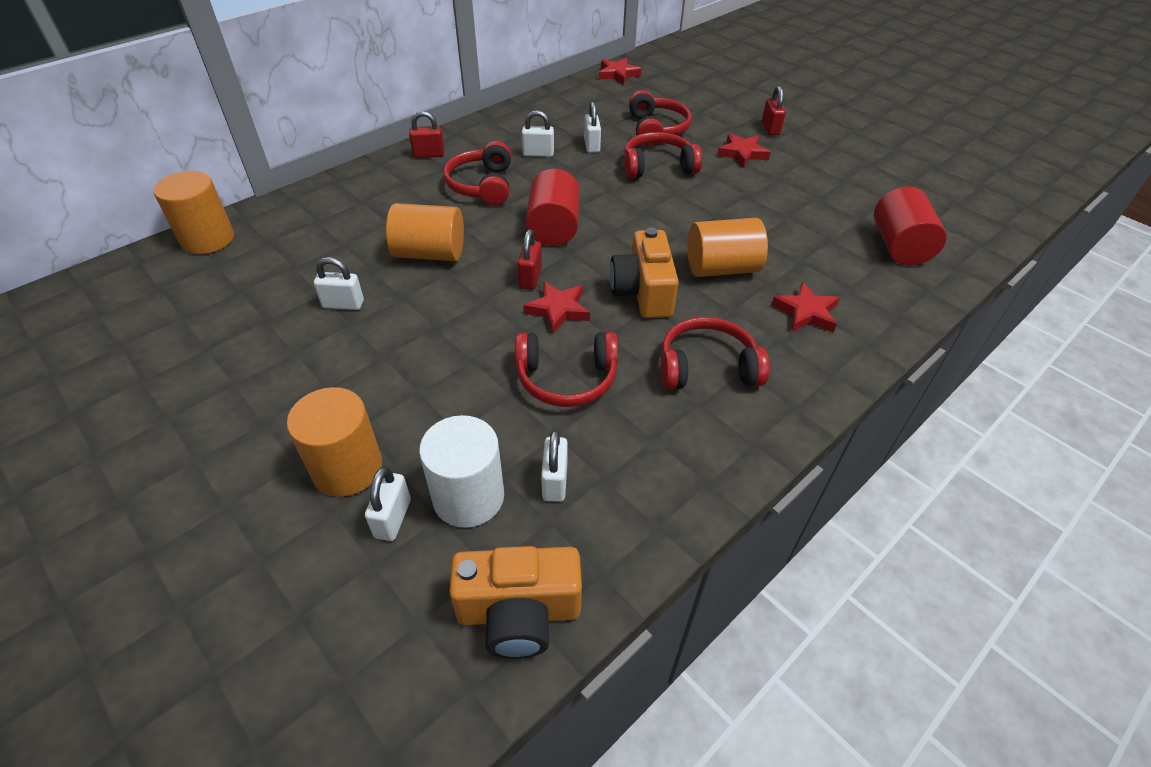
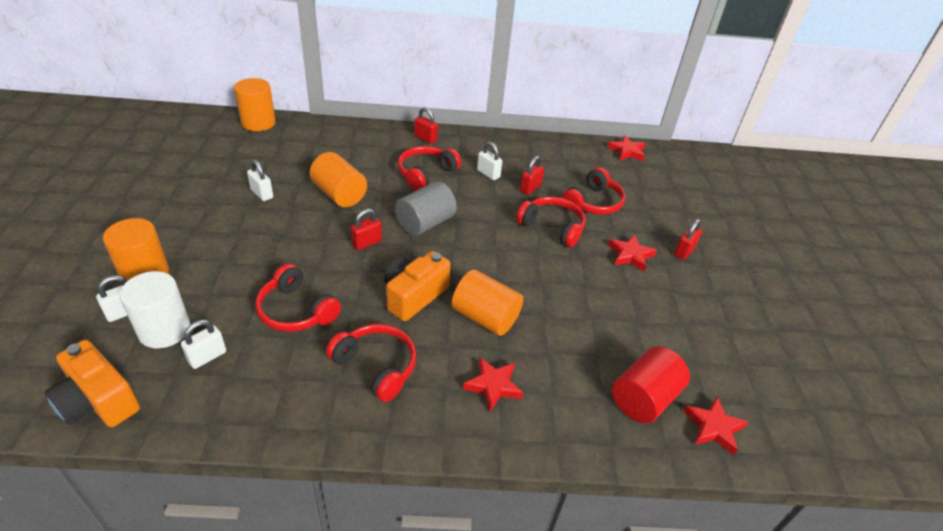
camera: 40 degrees right, 5 degrees down
red star [523,281,590,334] -> red star moved to [683,397,748,455]
red cylinder [526,169,580,246] -> grey cylinder [395,181,457,236]
white padlock [584,102,601,153] -> red padlock [520,156,544,195]

